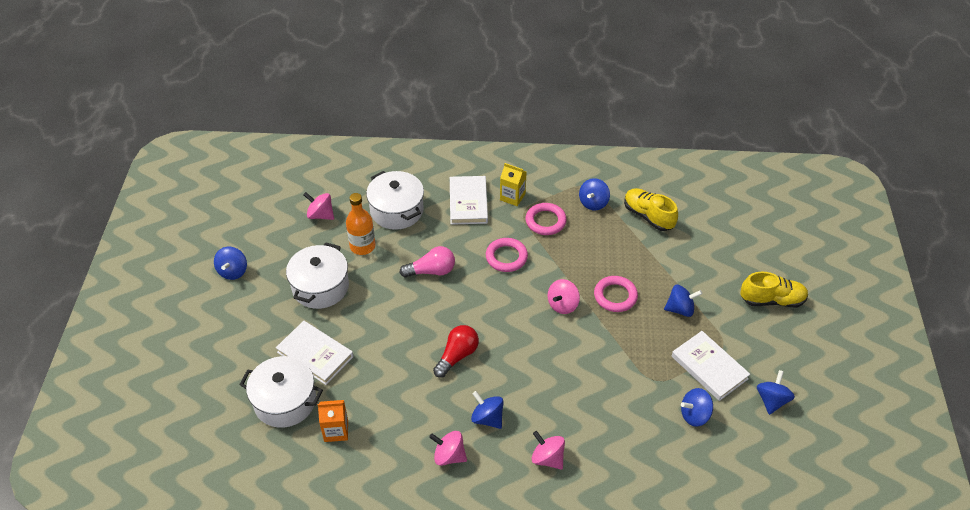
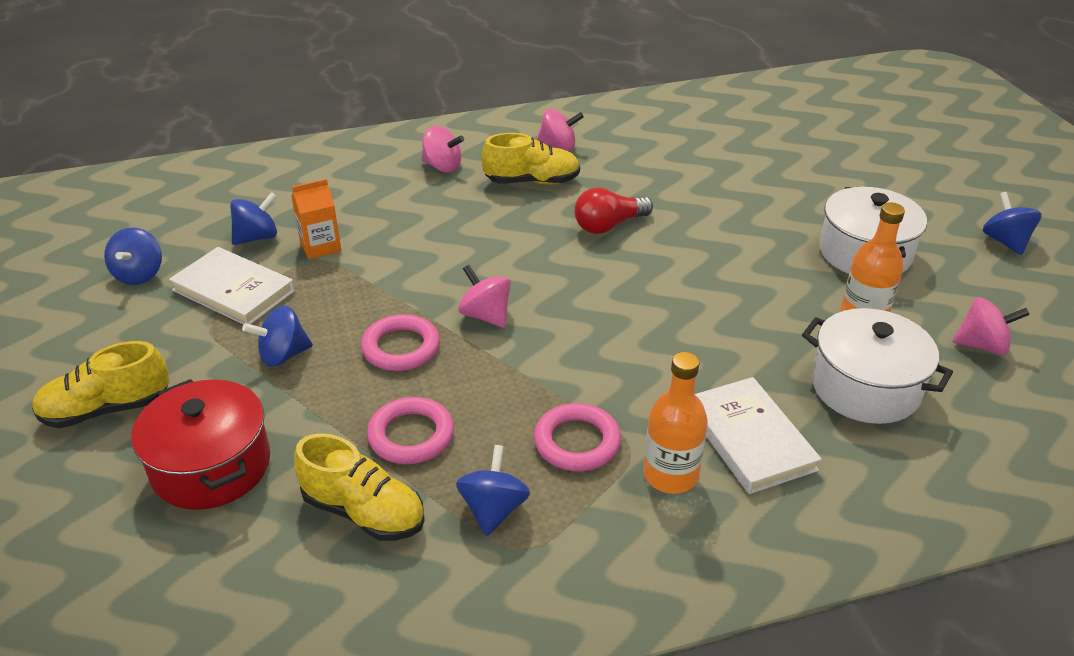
camera: 160 degrees right, 10 degrees down
white pot [239,356,323,428] -> none
white book [276,321,354,385] -> none
orange carton [318,400,348,442] -> orange carton moved to [291,179,341,259]
pink light bulb [399,246,455,278] -> none
red light bulb [433,325,479,378] -> red light bulb turned 45 degrees clockwise [574,187,653,234]
blue spinning top [471,391,504,429] -> yellow shoe [481,133,580,185]
pink ring [486,238,528,272] -> pink ring moved to [367,397,454,464]
yellow carton [500,163,527,206] -> orange bottle [643,352,708,494]
pink spinning top [547,279,580,314] -> pink spinning top turned 60 degrees counterclockwise [458,265,511,328]
none -> red pot [132,379,270,510]

